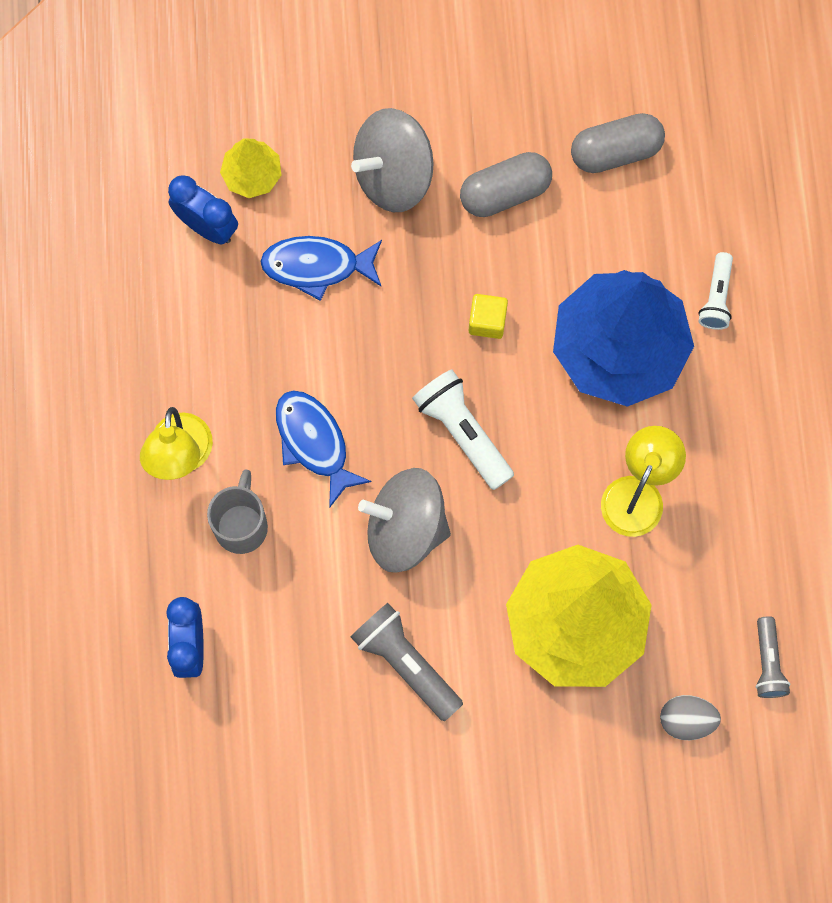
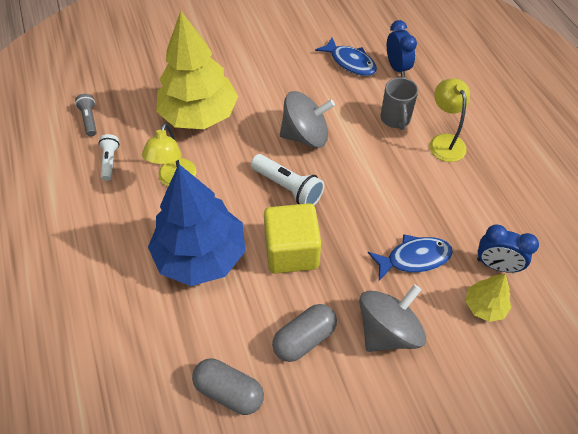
camera: 165 degrees right, 20 degrees down
blue fish [276,390,372,508] -> blue fish moved to [315,37,377,76]
grey flashlight [351,603,463,722] -> none
yellow cube [469,294,508,339] -> yellow cube [264,203,321,274], size x2.13
grey capsule [571,113,665,173] -> grey capsule turned 60 degrees clockwise [192,359,264,415]
grey egg [660,695,721,740] -> none
white flashlight [698,252,733,330] -> white flashlight moved to [99,134,120,181]

